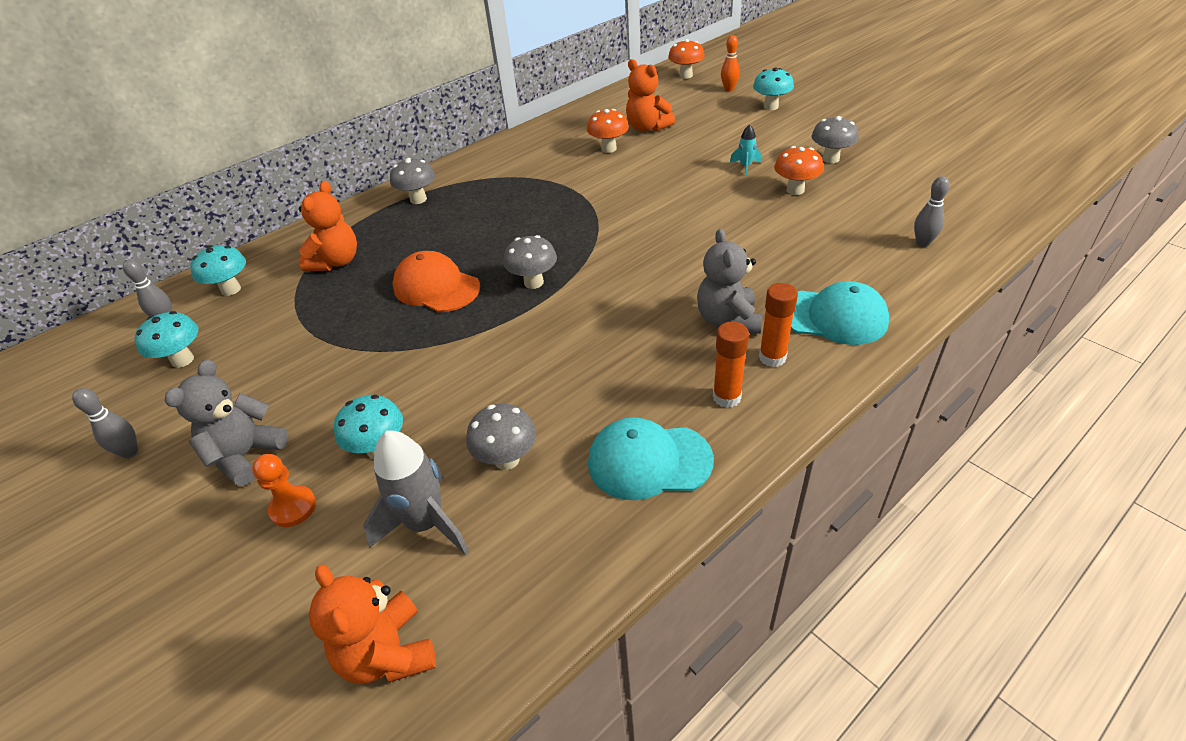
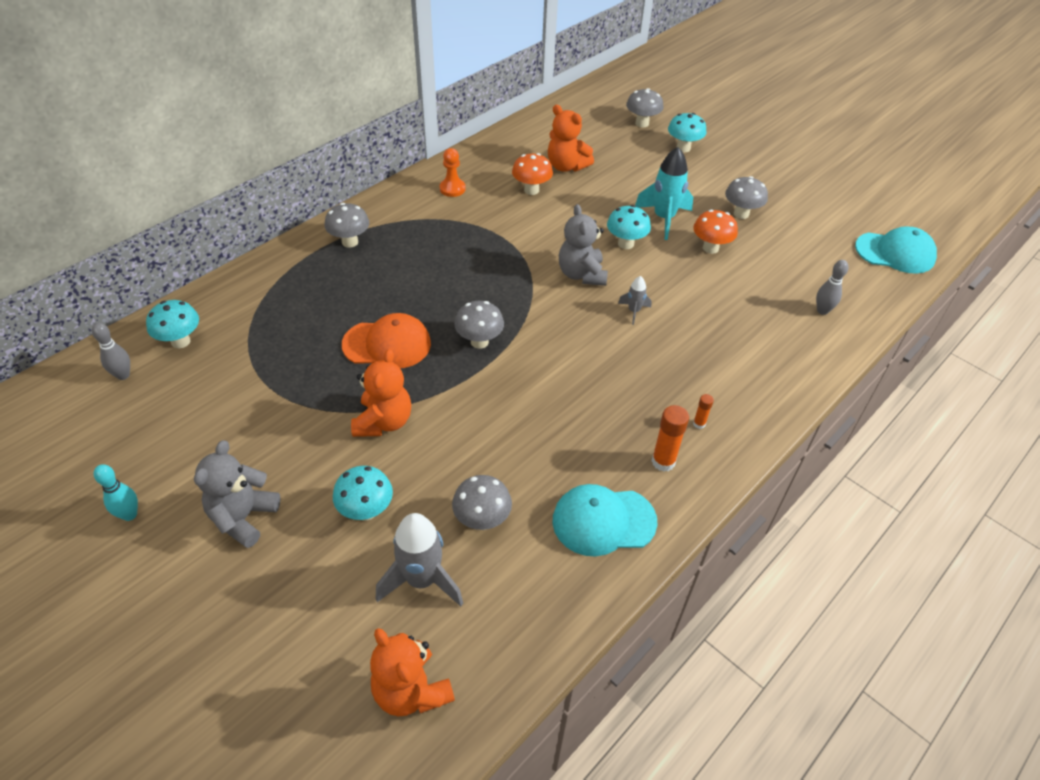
camera: 10 degrees left, 5 degrees up
grey bowling pin [72,388,138,458] -> turquoise bowling pin [94,464,138,521]
turquoise mushroom [134,311,198,368] -> turquoise mushroom moved to [607,205,651,249]
orange pawn [252,454,316,527] -> orange pawn moved to [440,148,466,197]
orange teddy bear [299,181,357,272] -> orange teddy bear moved to [351,349,411,437]
orange cap [393,251,480,312] -> orange cap turned 150 degrees clockwise [342,313,431,368]
orange mushroom [668,39,705,79] -> none
grey teddy bear [697,229,762,334] -> grey teddy bear moved to [559,204,608,286]
orange bowling pin [721,35,740,91] -> grey mushroom [626,88,663,127]
turquoise rocket [730,124,762,176] -> turquoise rocket [635,147,693,240], size x1.96
orange glue stick [759,283,798,367] -> orange glue stick [693,394,714,429], size x0.54
turquoise cap [791,281,889,345] -> turquoise cap moved to [855,226,937,274]
none -> grey rocket [618,276,652,325]

